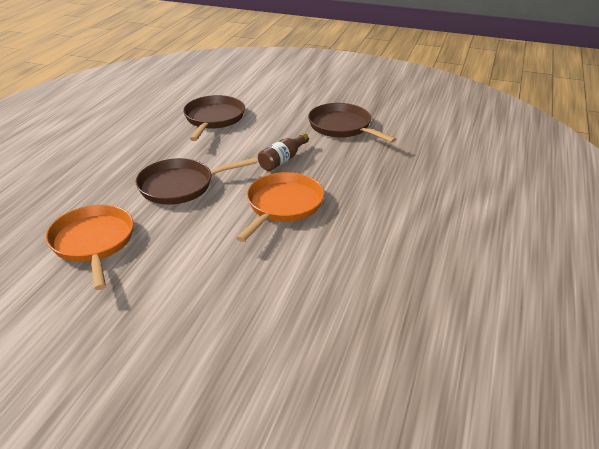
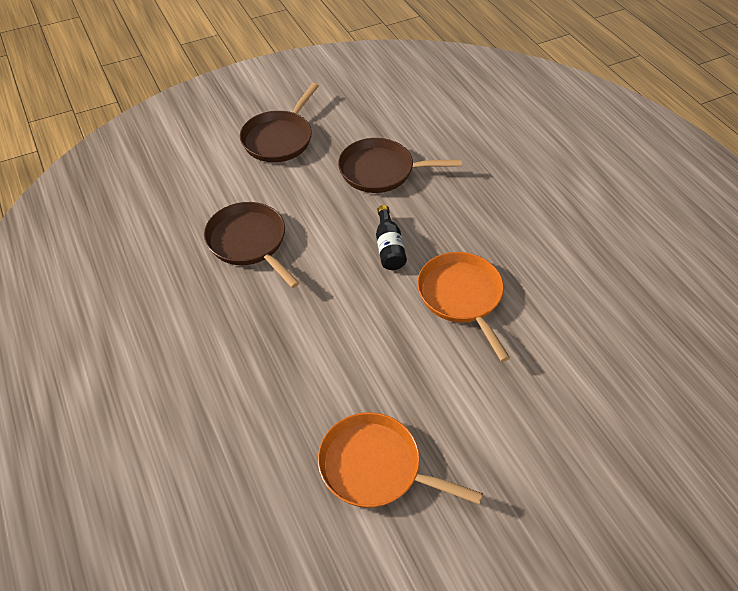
camera: 45 degrees left, 15 degrees up
brown pan [136,158,257,205] -> brown pan moved to [240,83,319,162]
brown bottle [258,133,309,171] -> black bottle [376,205,407,270]

